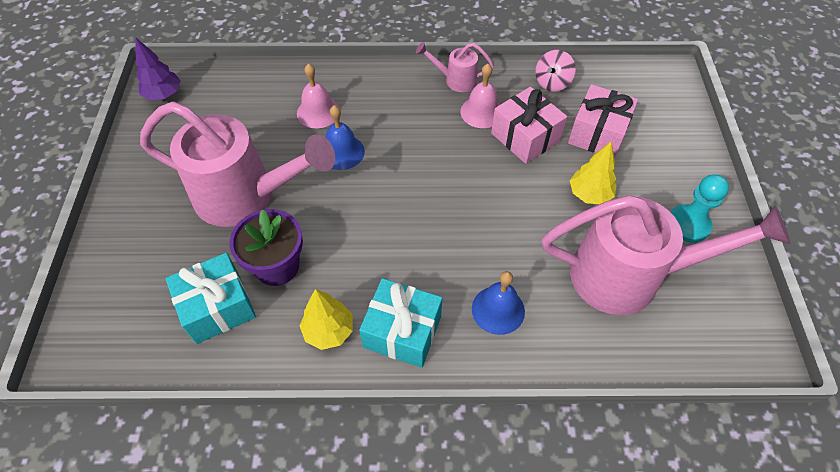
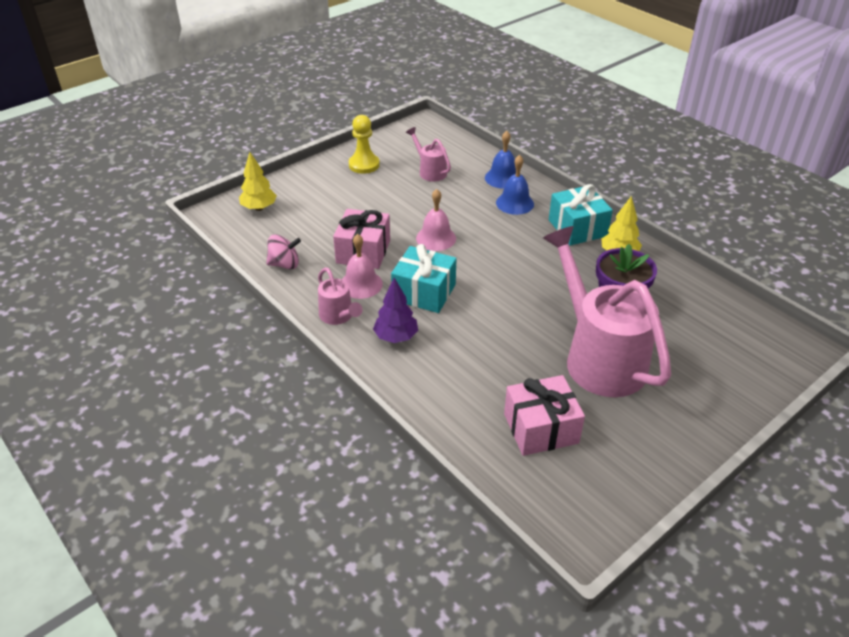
camera: 130 degrees left, 15 degrees down
purple tree [135,37,181,100] -> purple tree moved to [373,278,418,343]
turquoise gift [166,253,256,344] -> turquoise gift moved to [391,244,457,313]
pink bell [297,64,339,128] -> pink bell moved to [416,189,456,251]
blue bell [325,105,365,170] -> blue bell moved to [485,131,516,189]
pink watering can [542,195,791,315] -> pink watering can [406,127,451,182], size x0.45
pink gift [568,84,638,158] -> pink gift moved to [504,375,585,456]
yellow tree [570,142,617,204] -> yellow tree moved to [239,152,277,211]
turquoise pawn [671,174,729,243] -> yellow pawn [349,115,380,174]

